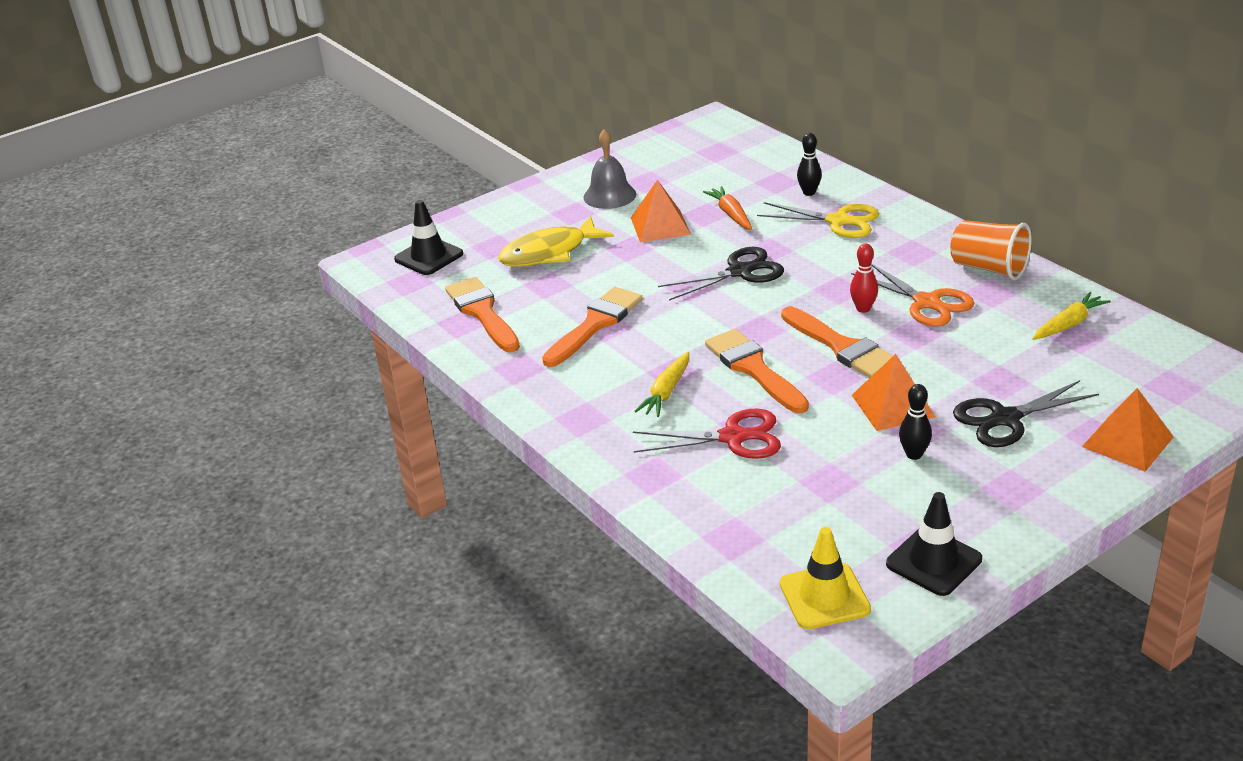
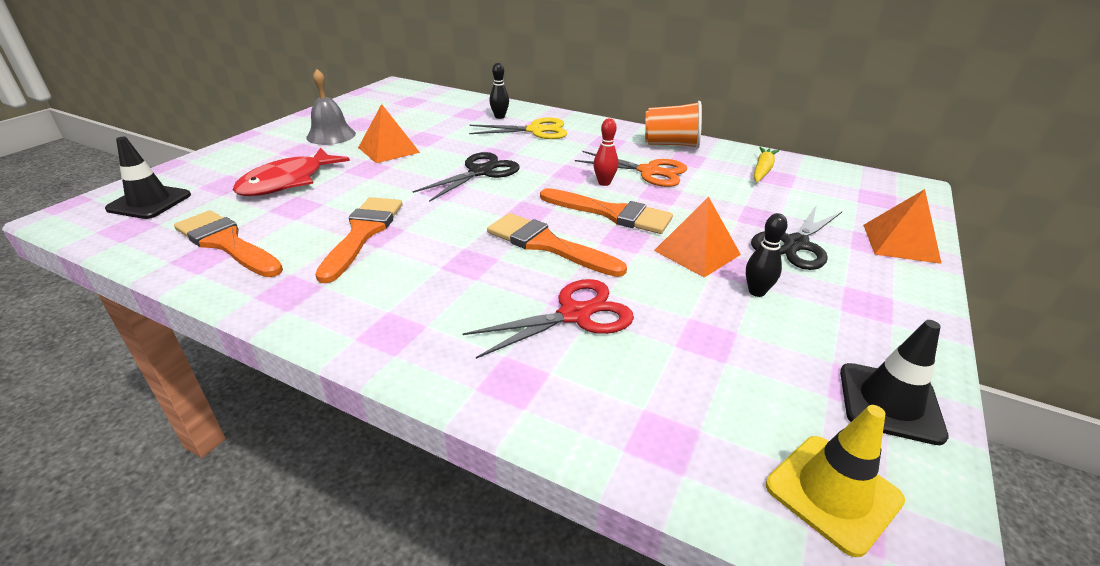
camera: 30 degrees left, 0 degrees up
yellow fish [498,216,614,267] -> red fish [233,148,350,196]
yellow carrot [634,352,689,417] -> none
orange carrot [703,186,752,230] -> none

